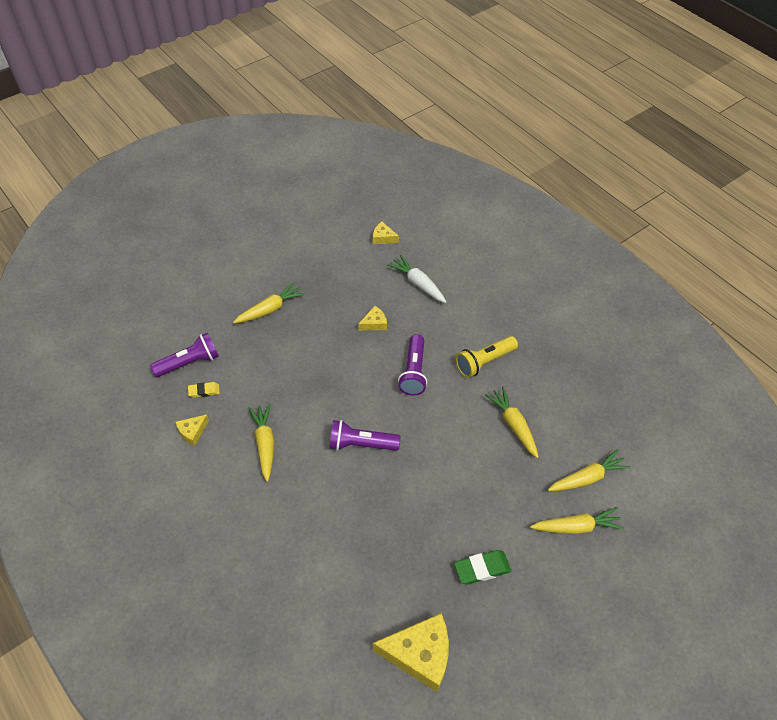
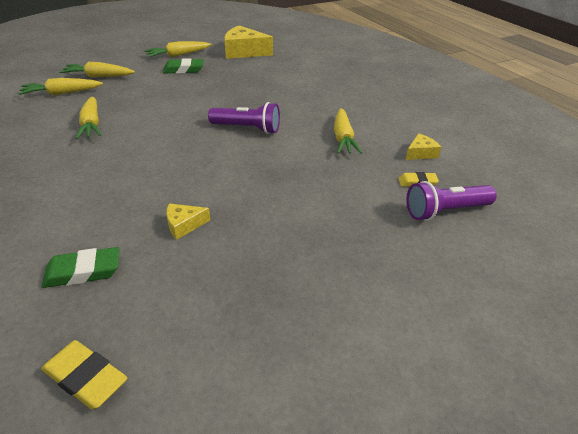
camera: 170 degrees left, 15 degrees down
yellow carrot [233,282,305,324] -> yellow carrot moved to [144,41,211,57]
yellow cheese [373,222,399,244] -> yellow eraser [41,340,127,409]
white carrot [387,255,446,303] -> green eraser [41,247,119,288]
purple flashlight [398,334,427,396] -> none
yellow flashlight [455,336,518,378] -> none

